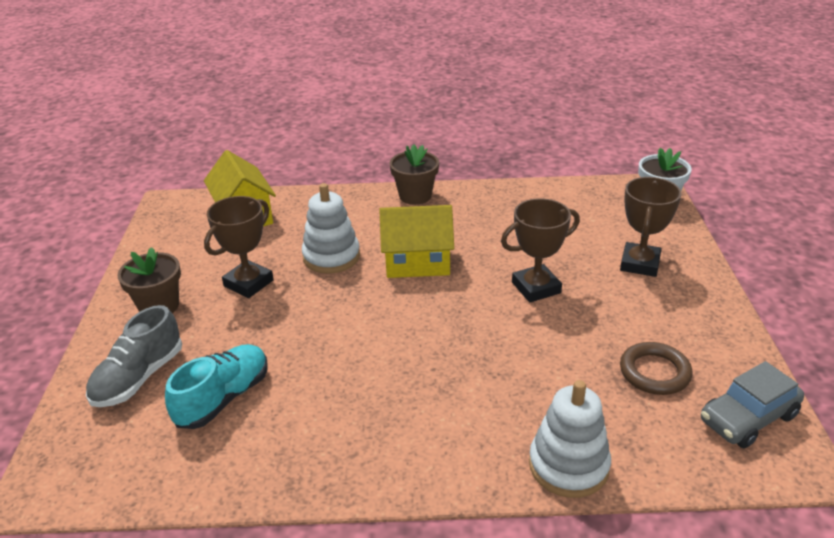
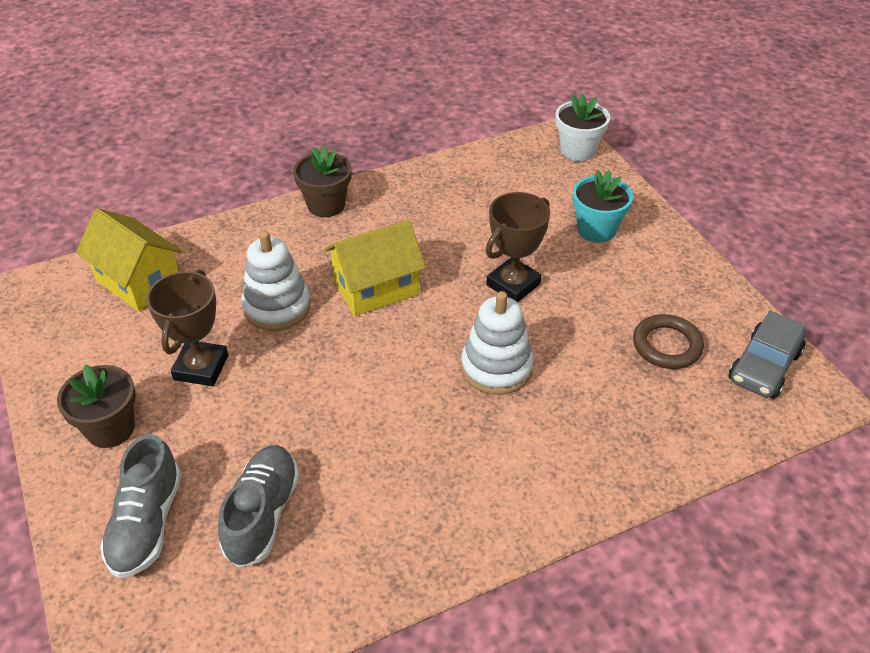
camera: 25 degrees left, 10 degrees up
turquoise shoe [165,344,267,429] -> grey shoe [218,445,299,568]
white stacking toy [529,380,611,498] -> white stacking toy moved to [461,291,533,395]
brown trophy [620,177,681,277] -> turquoise flower pot [572,170,633,243]

